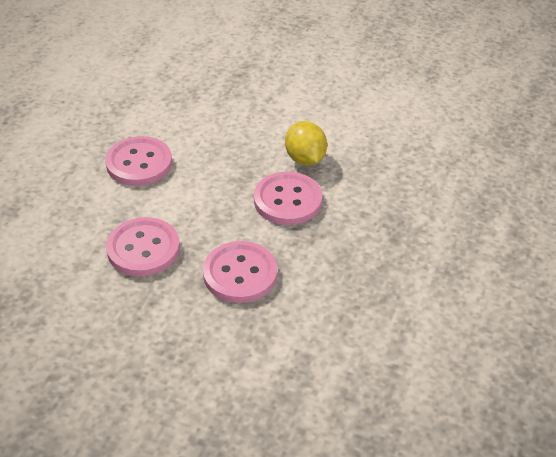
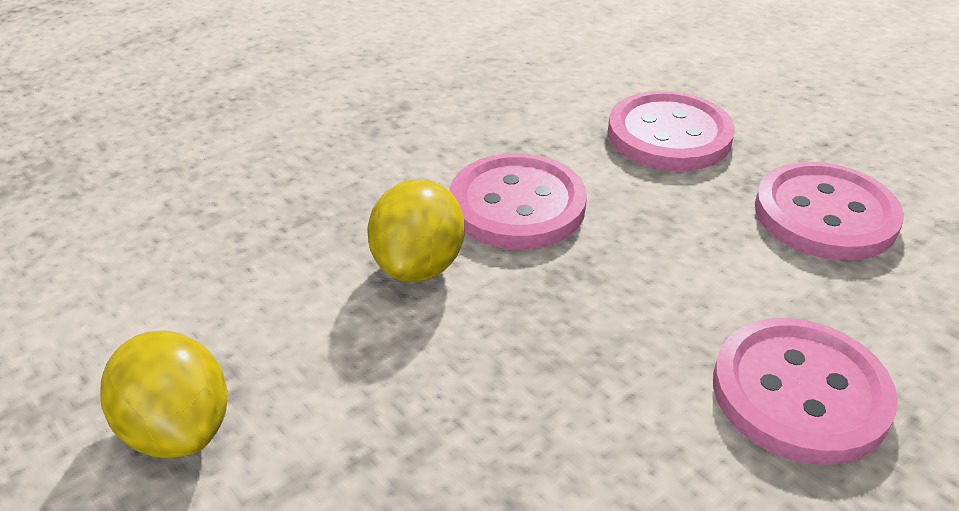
camera: 150 degrees left, 5 degrees down
none -> yellow lemon [100,330,228,458]

